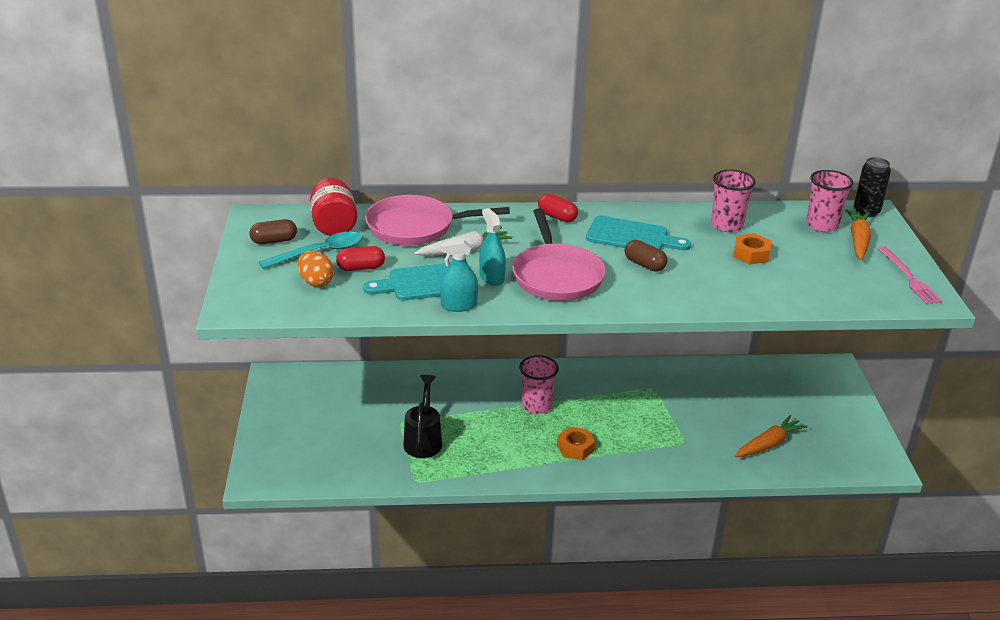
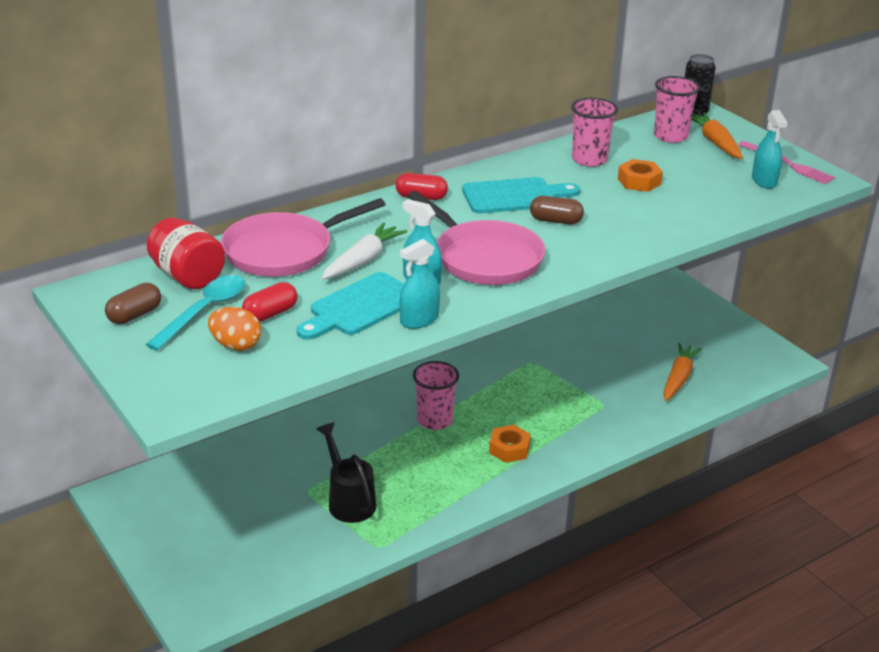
camera: 30 degrees left, 0 degrees up
none -> turquoise spray bottle [752,110,787,189]

